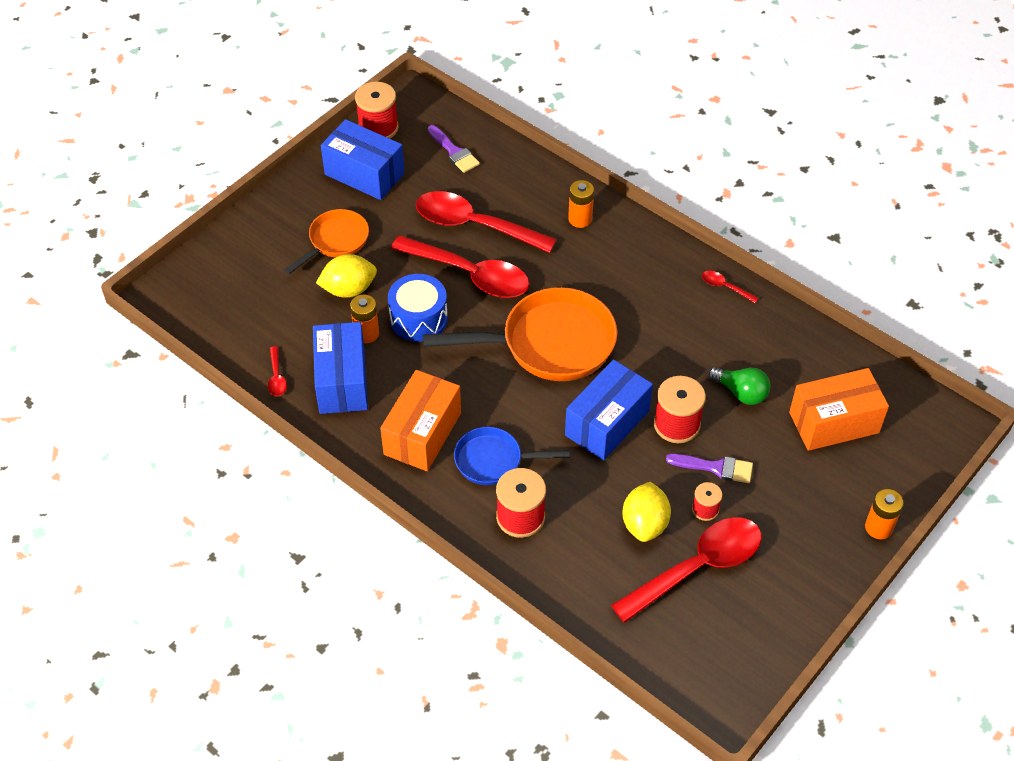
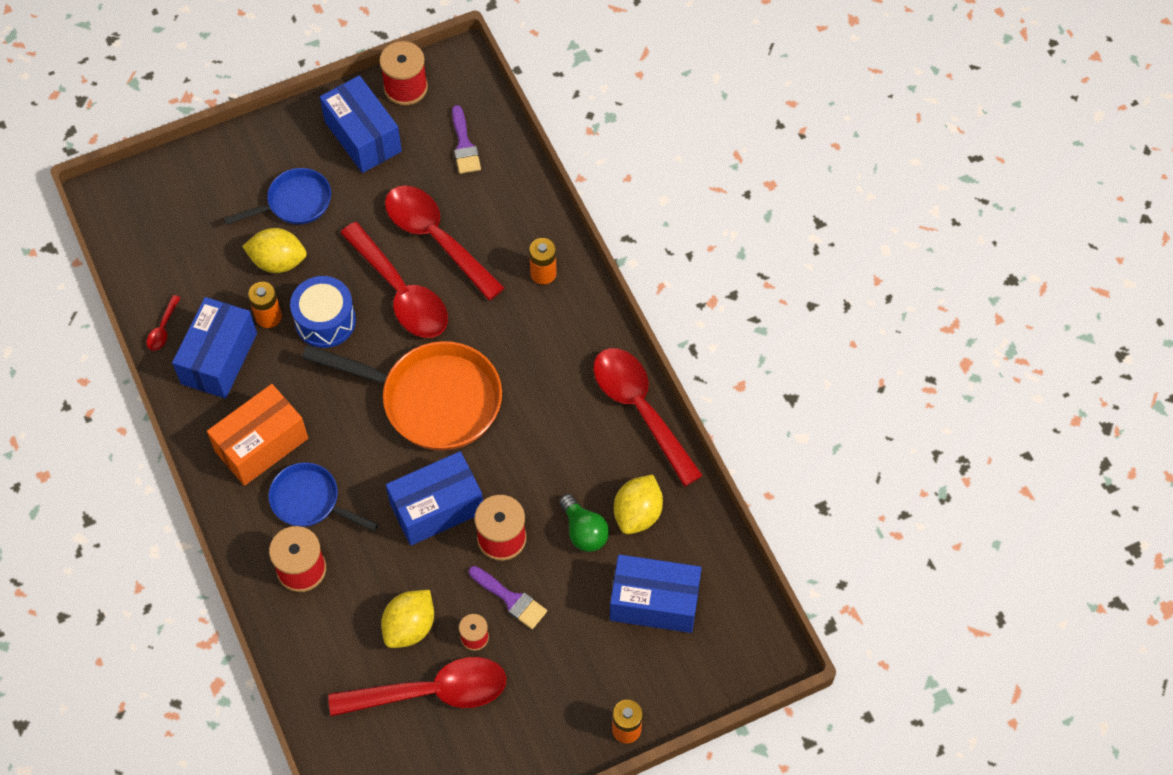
camera: 25 degrees right, 10 degrees up
orange pan [284,209,369,274] -> blue pan [224,168,331,225]
red spoon [702,271,759,303] -> red spoon [593,348,703,487], size x2.46
orange box [789,368,889,451] -> blue box [610,554,702,633]
none -> yellow lemon [614,474,663,534]

